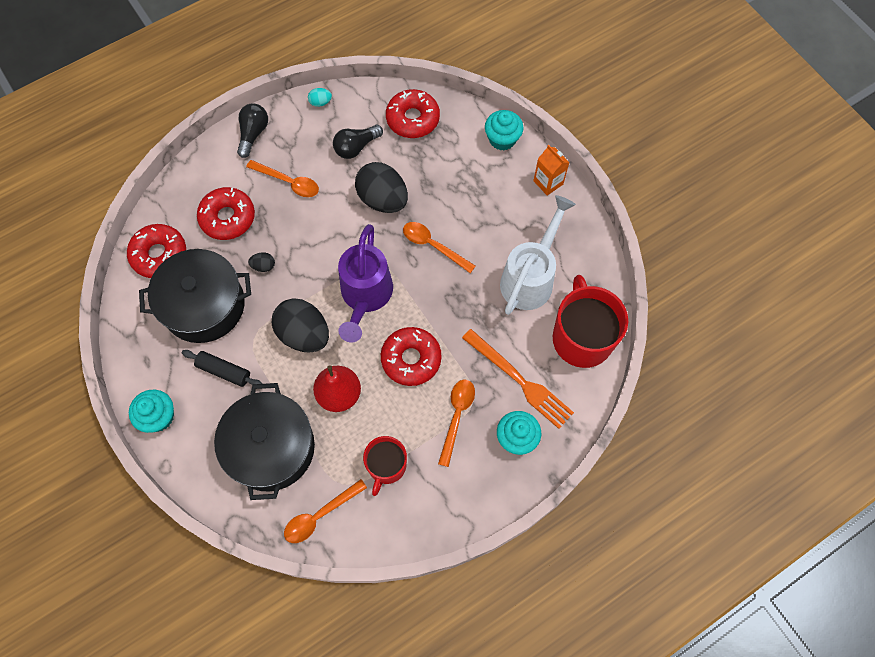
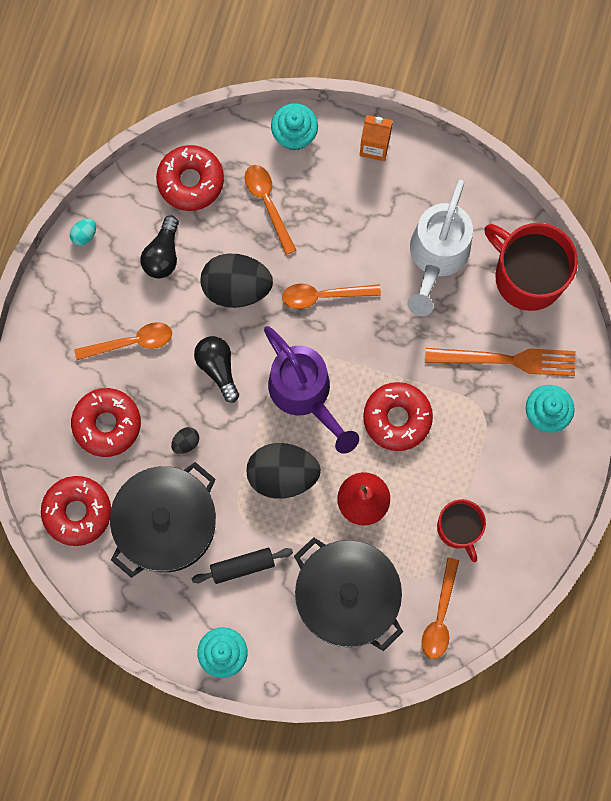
camera: 40 degrees left, 10 degrees up
black light bulb [237,103,268,158] -> black light bulb moved to [194,336,239,403]
orange spoon [438,379,475,467] -> orange spoon moved to [245,165,296,255]
white watering can [500,195,576,315] -> white watering can turned 150 degrees counterclockwise [407,180,473,316]

